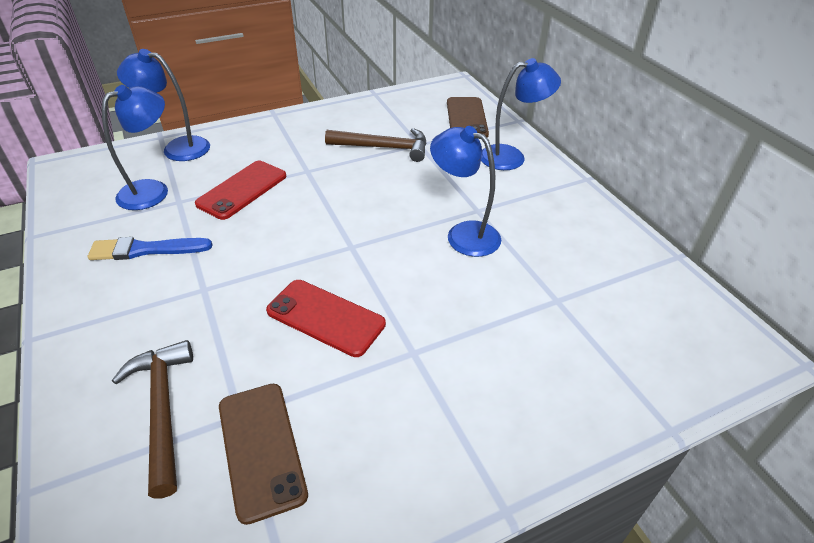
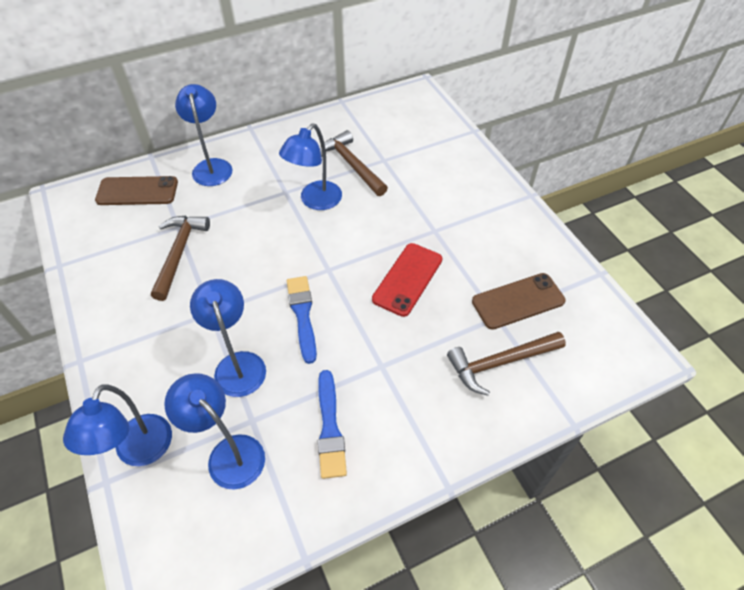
camera: 90 degrees left, 10 degrees up
red phone [195,161,286,220] -> blue lamp [190,279,266,397]
none -> blue brush [287,276,317,364]
none -> brown hammer [320,130,388,196]

